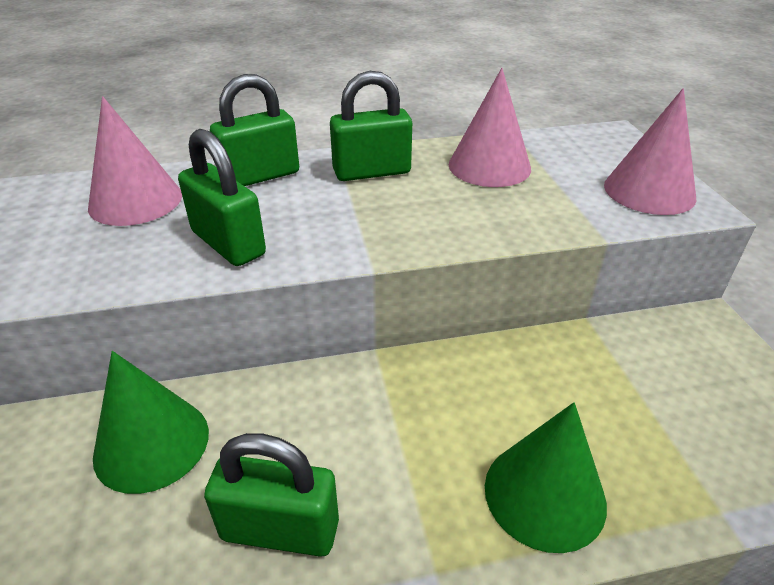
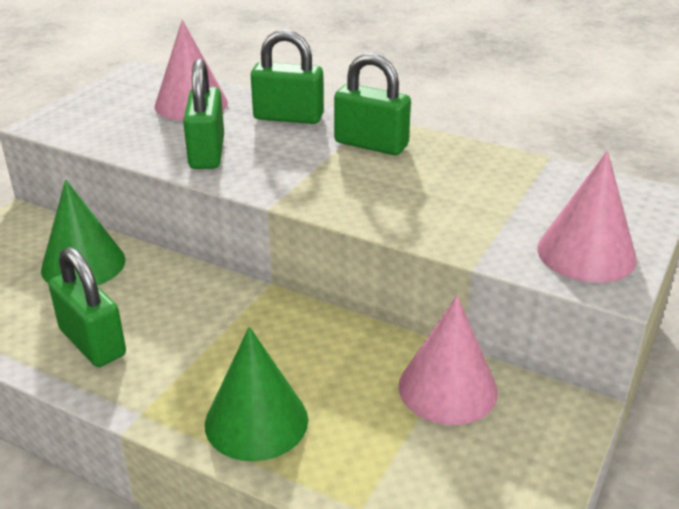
camera: 40 degrees right, 5 degrees down
pink cone [449,68,531,187] -> pink cone moved to [398,295,498,425]

